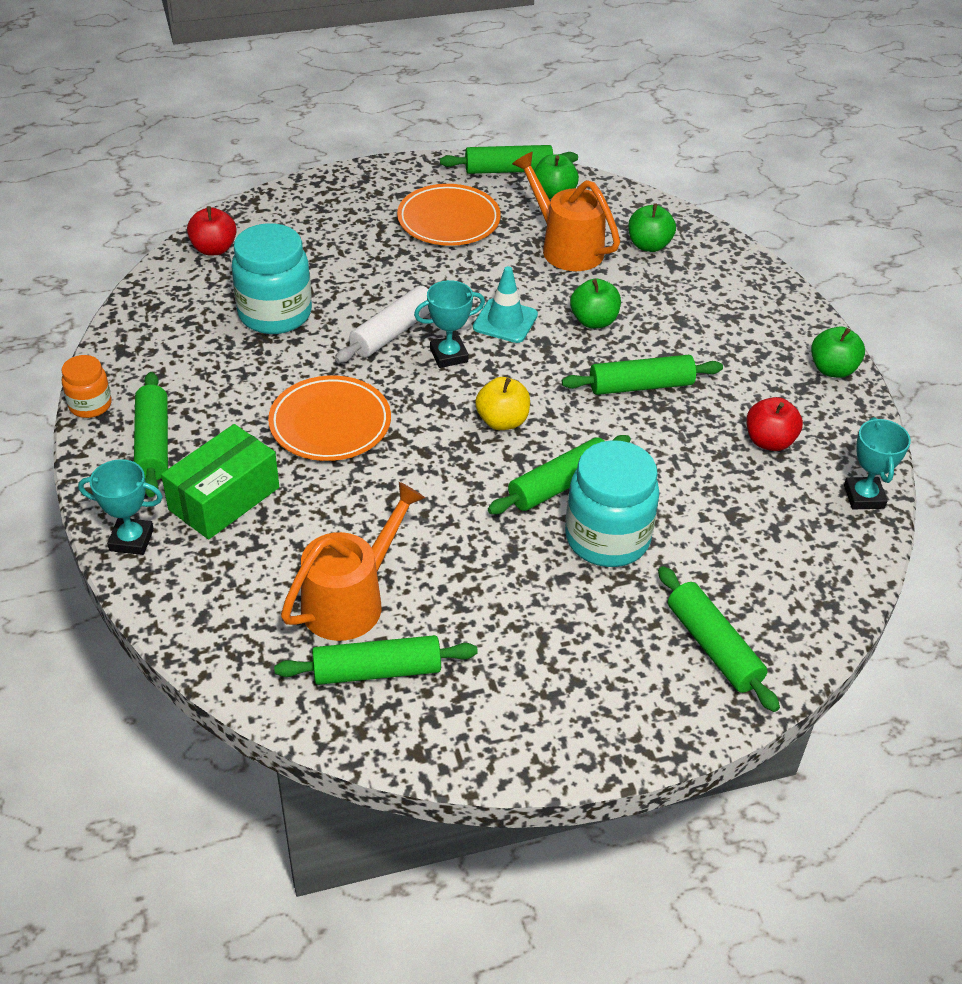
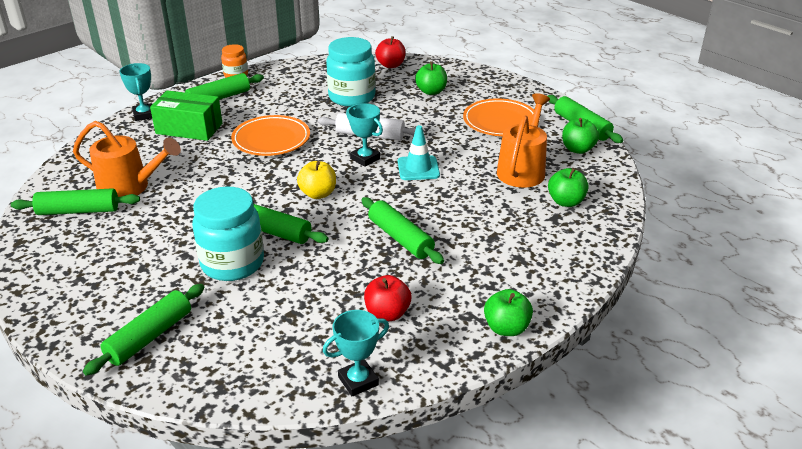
camera: 65 degrees right, 10 degrees down
green rolling pin [274,635,478,685] -> green rolling pin turned 60 degrees counterclockwise [11,188,140,215]
green apple [570,278,621,328] -> green apple moved to [415,61,447,95]

